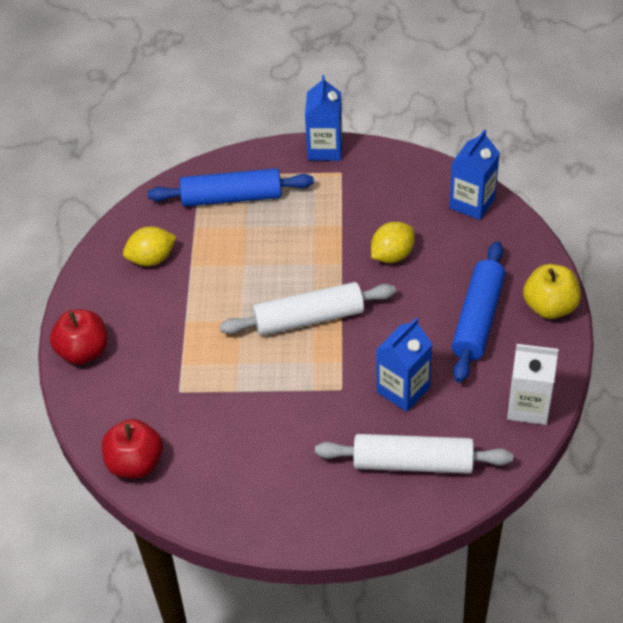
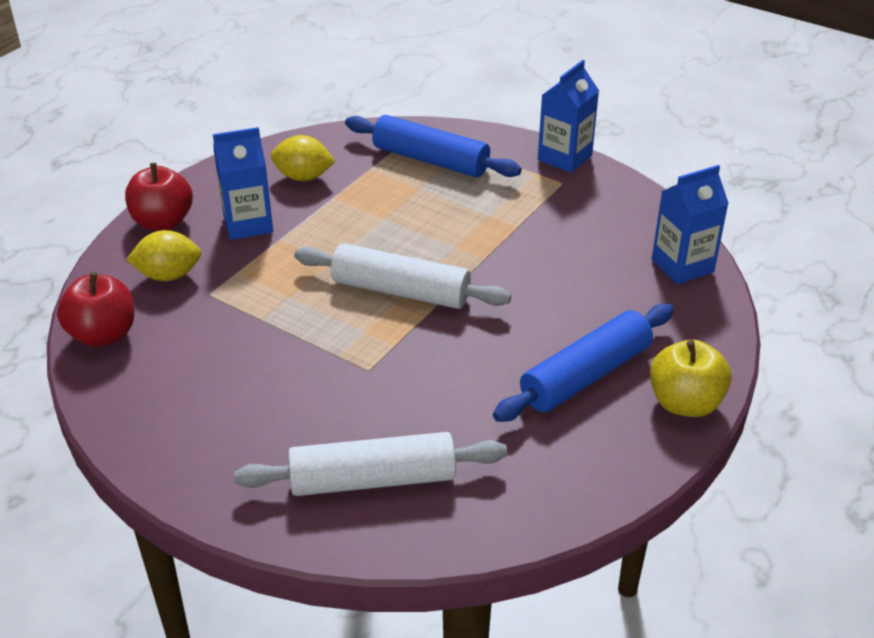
camera: 30 degrees right, 10 degrees down
white rolling pin [315,434,513,474] -> white rolling pin turned 45 degrees counterclockwise [234,432,507,496]
yellow lemon [371,222,415,263] -> yellow lemon moved to [126,230,201,281]
blue carton [376,318,433,412] -> blue carton moved to [213,127,273,240]
white carton [507,344,559,425] -> none

